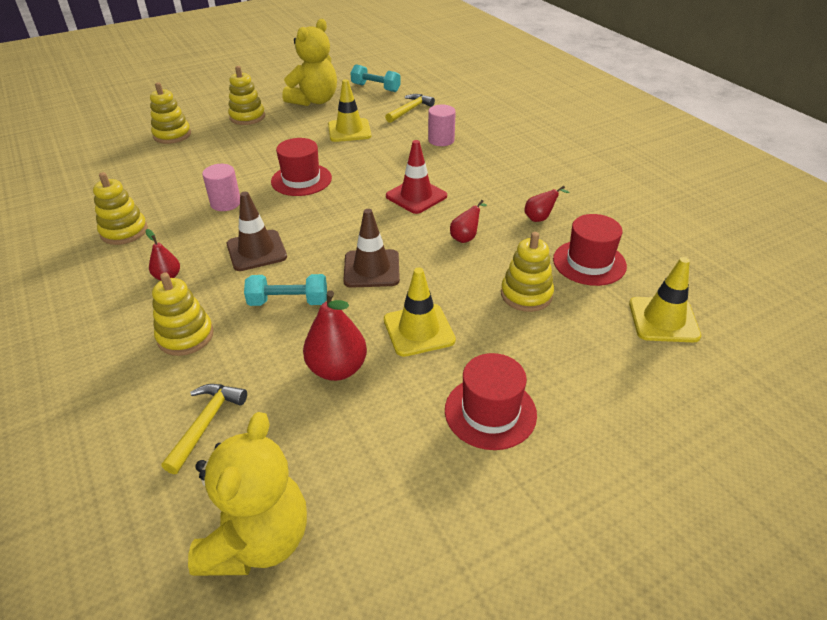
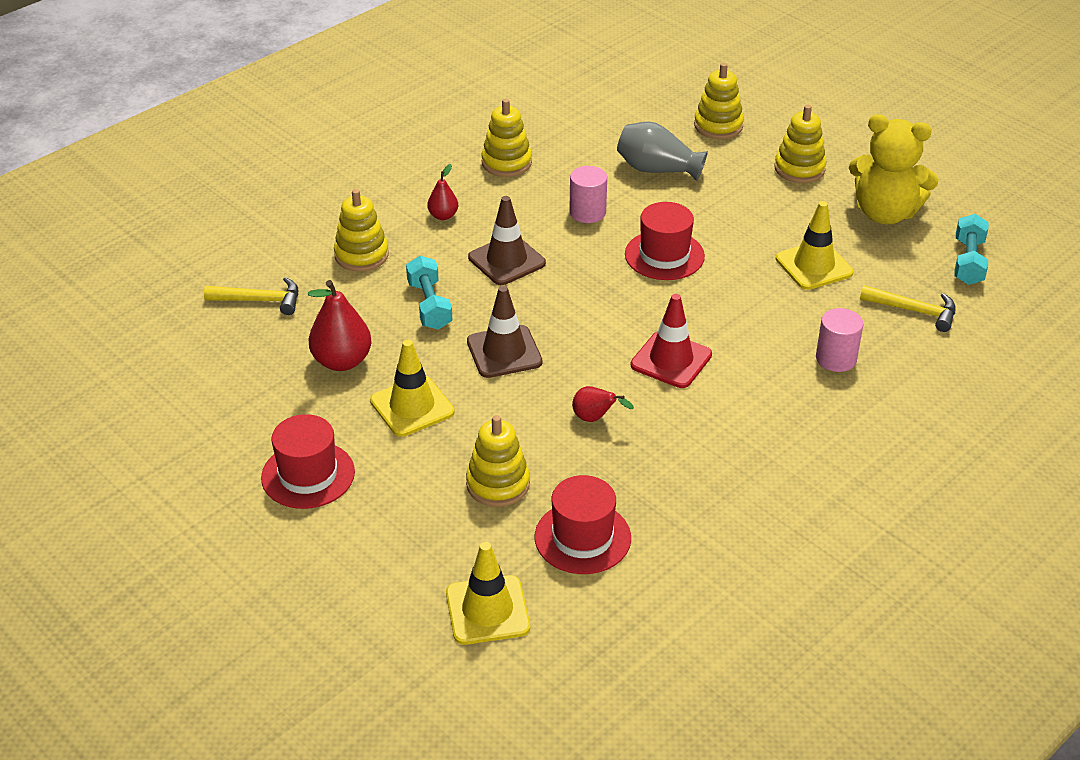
camera: 75 degrees right, 0 degrees up
yellow teddy bear [188,412,307,576] -> none
red pear [524,186,569,222] -> none
none -> grey vase [617,121,708,181]

